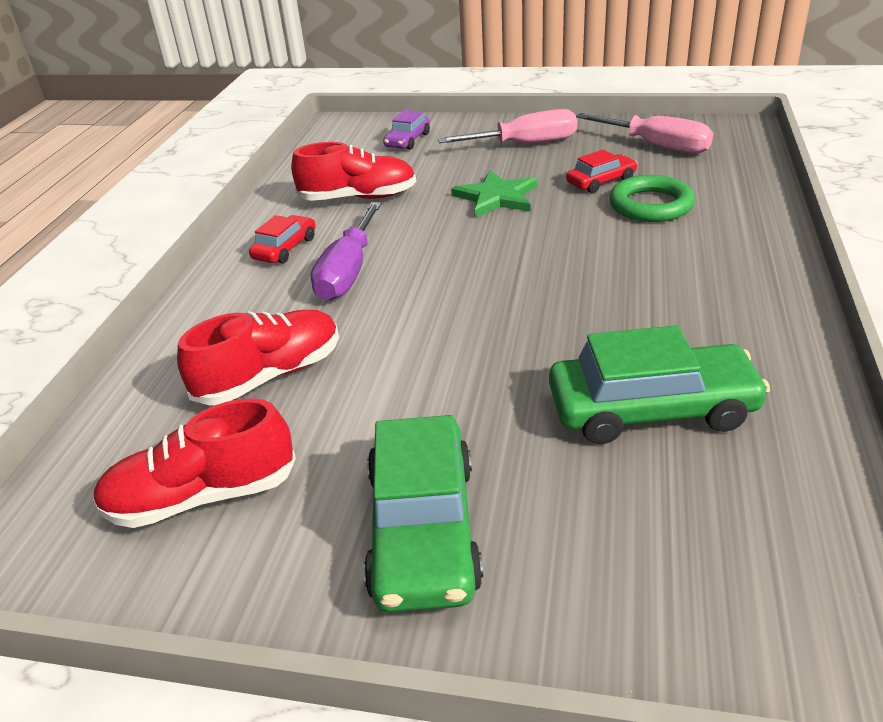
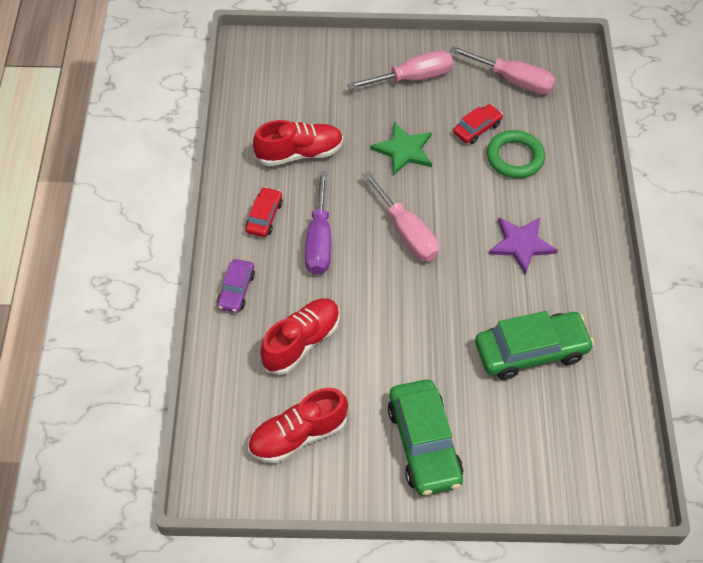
camera: 15 degrees left, 20 degrees up
purple car [383,110,430,150] -> purple car moved to [217,259,255,313]
none -> pink screwdriver [363,171,439,261]
none -> purple star [489,218,558,275]

